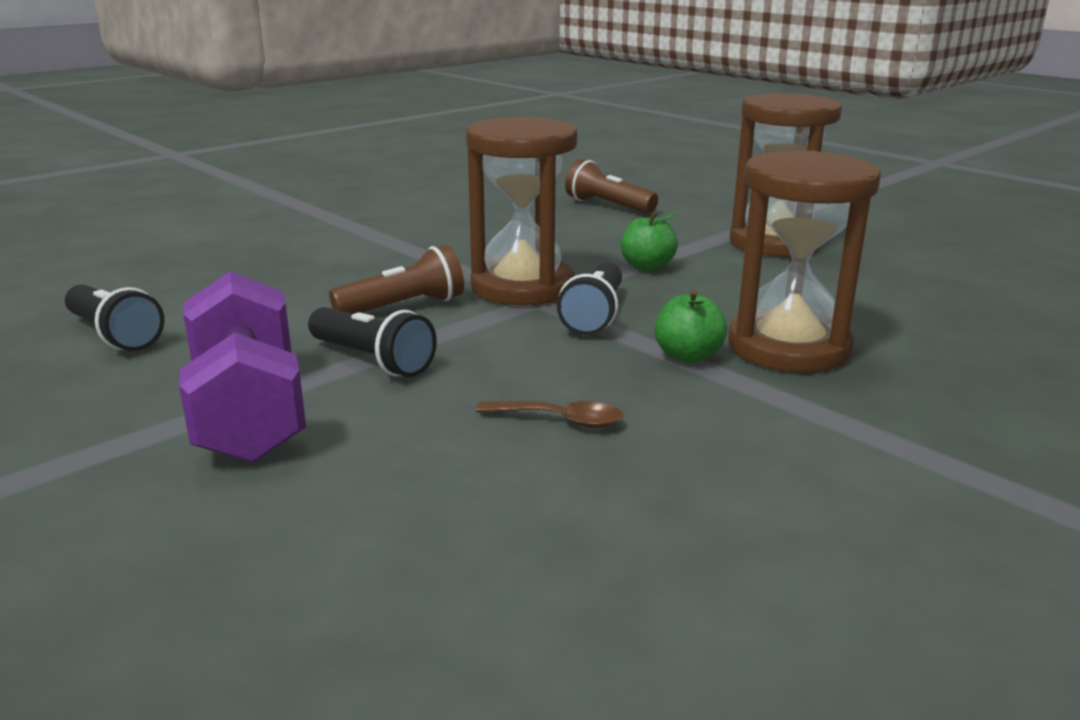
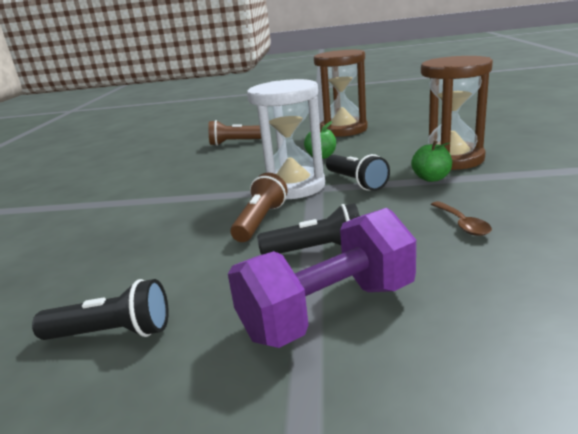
camera: 40 degrees left, 0 degrees up
purple dumbbell [179,271,306,463] -> purple dumbbell turned 60 degrees counterclockwise [228,208,416,348]
brown hourglass [466,117,577,305] -> white hourglass [247,79,325,199]
brown spoon [476,401,623,428] -> brown spoon turned 105 degrees clockwise [431,201,492,236]

